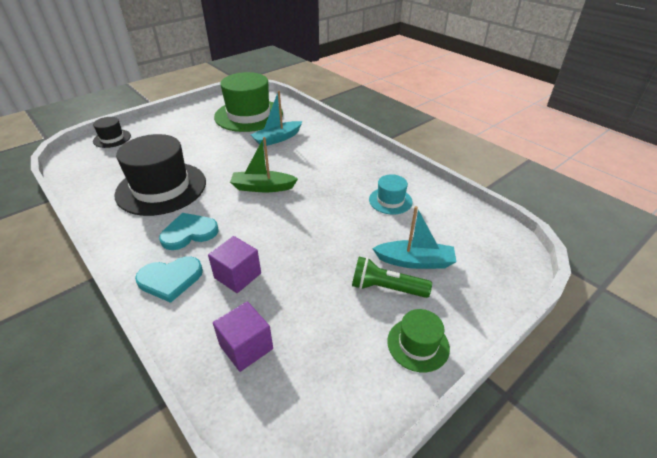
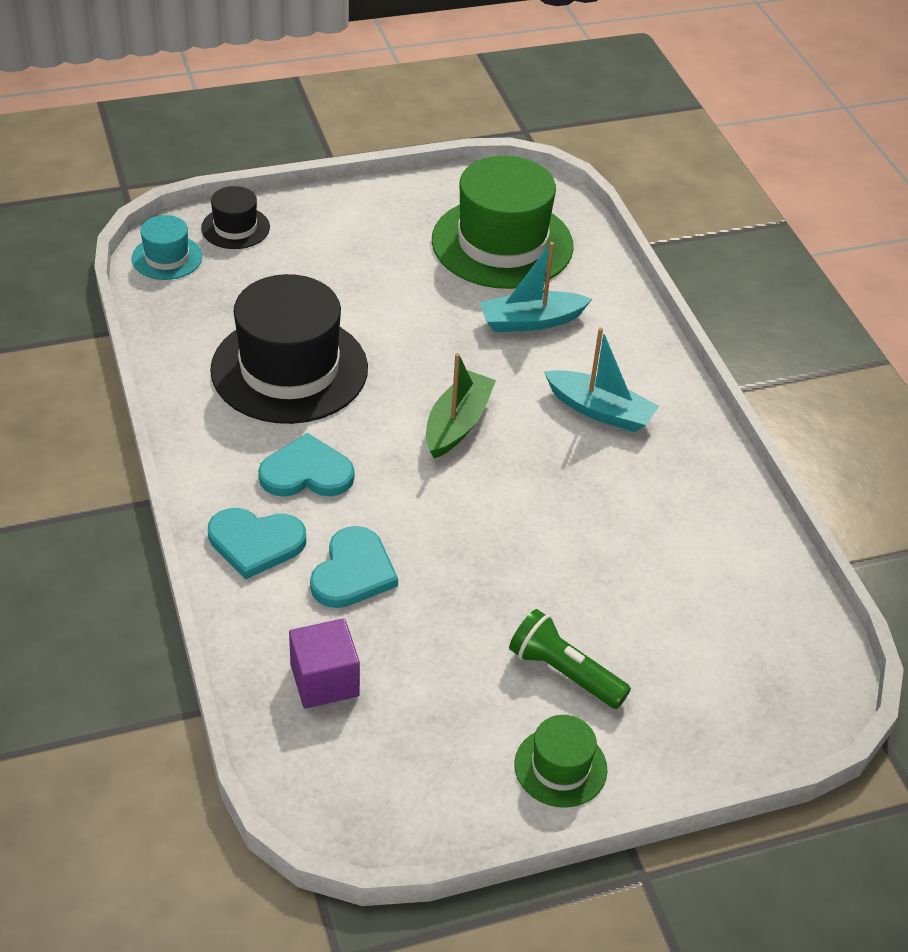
camera: 20 degrees right, 5 degrees up
purple cube [208,236,261,293] -> turquoise heart [310,526,398,608]
green boat [230,137,298,192] -> green boat turned 90 degrees clockwise [426,353,496,459]
turquoise hat [369,174,413,215] -> turquoise hat moved to [132,215,202,280]
turquoise boat [372,206,456,269] -> turquoise boat moved to [544,328,659,432]

